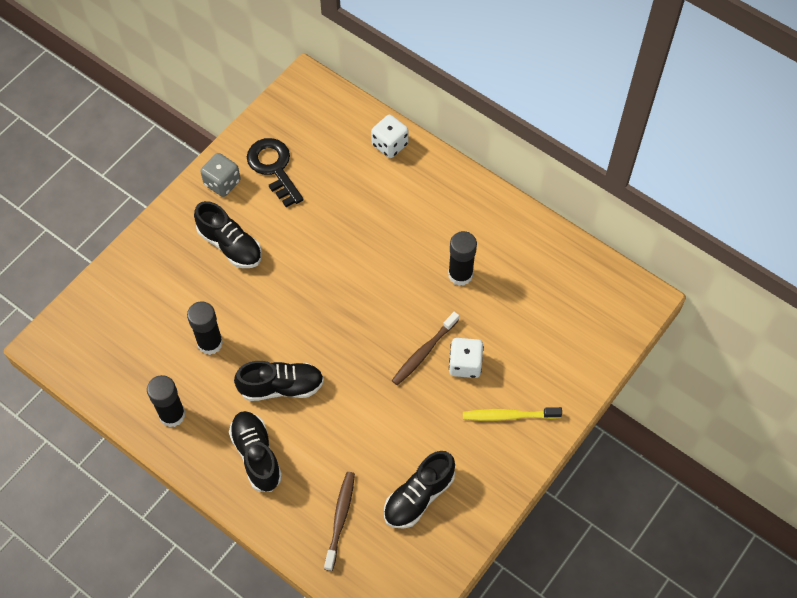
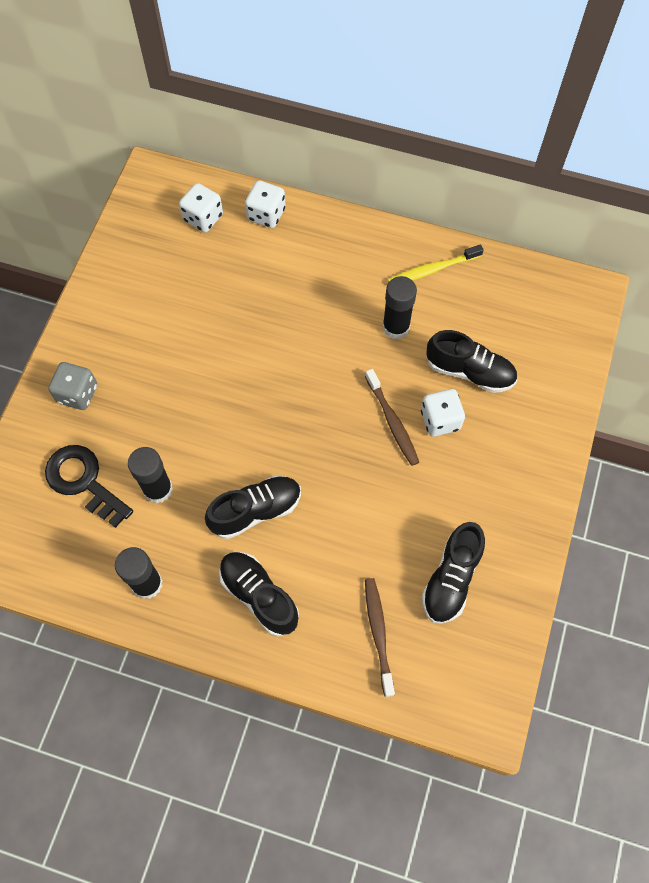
camera: 20 degrees left, 5 degrees up
black shoe [194,201,262,268] -> black shoe moved to [426,330,517,393]
grey dice [200,153,241,197] -> grey dice moved to [48,362,97,410]
black key [247,138,304,207] -> black key moved to [45,445,133,528]
brown toothbrush [391,312,459,385] -> brown toothbrush turned 45 degrees counterclockwise [365,369,419,466]
yellow toothbrush [463,407,562,421] -> yellow toothbrush moved to [387,244,484,283]
none -> white dice [179,183,223,232]

